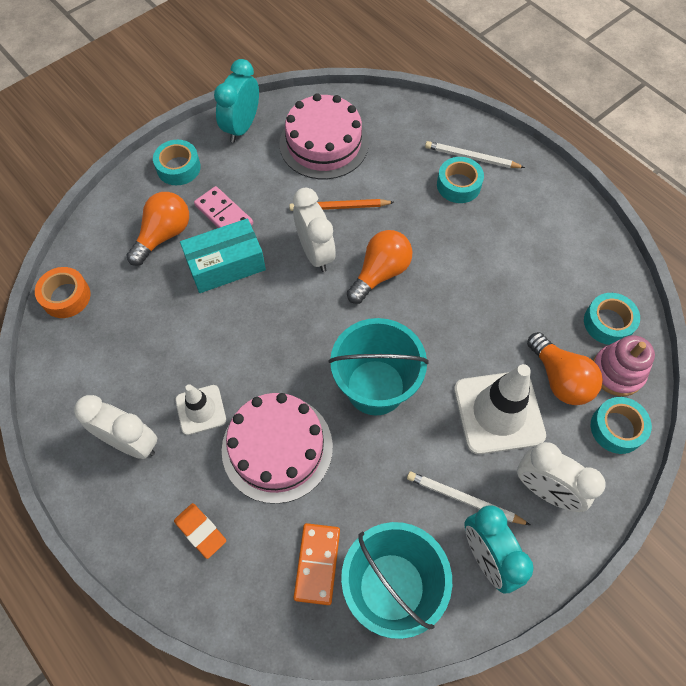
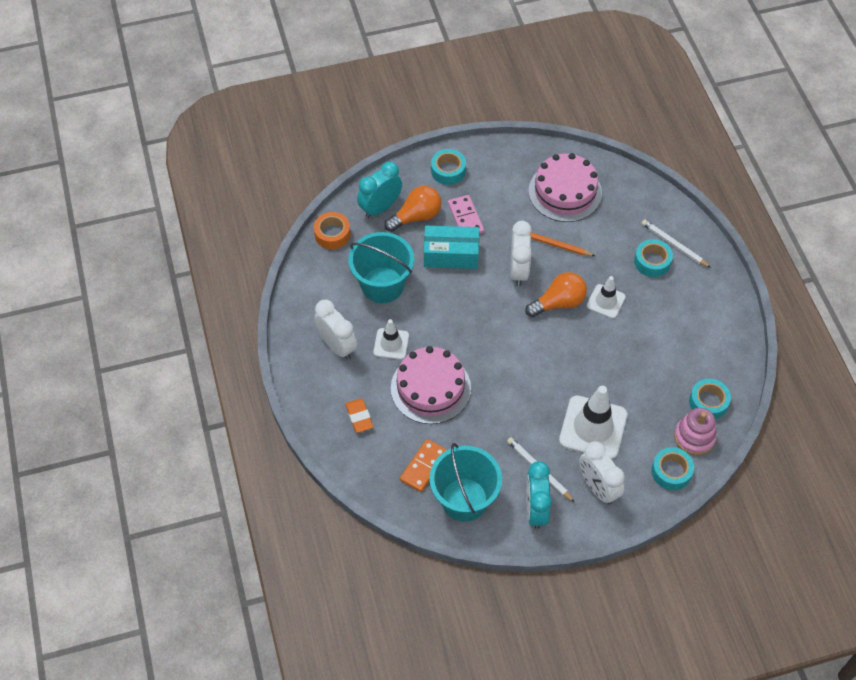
camera: 25 degrees right, 5 degrees down
turquoise clock [214,59,259,143] -> turquoise clock moved to [357,162,402,218]
turquoise bucket [329,318,429,415] -> turquoise bucket moved to [349,232,414,303]
orange light bulb [527,332,603,405] -> none
none -> white traffic cone [587,276,626,319]

